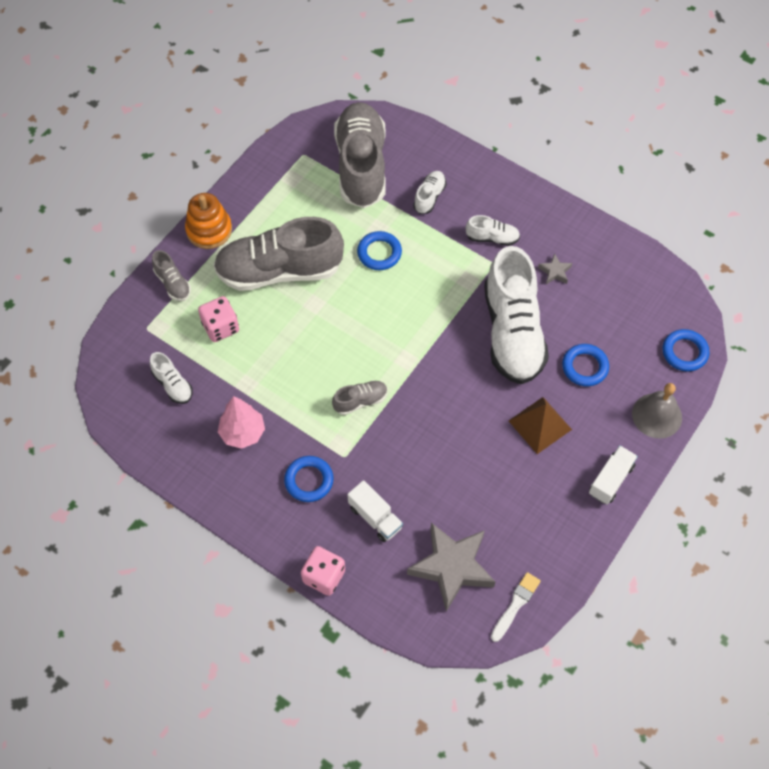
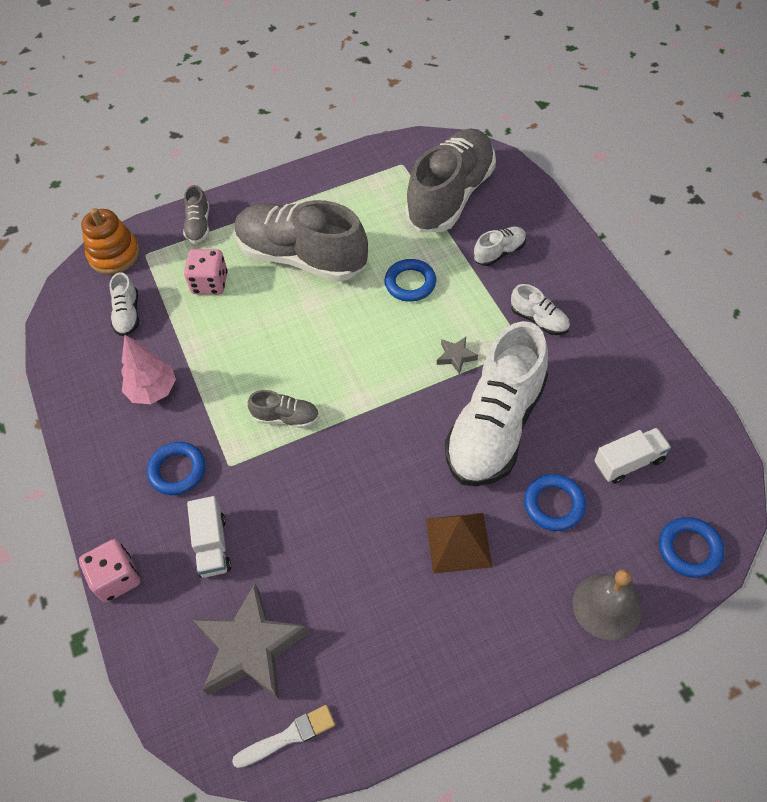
camera: 35 degrees right, 5 degrees down
orange stacking toy [185,193,232,249] -> orange stacking toy moved to [81,208,140,274]
grey star [538,253,572,284] -> grey star moved to [437,337,478,375]
white truck [589,445,638,505] -> white truck moved to [594,428,671,484]

